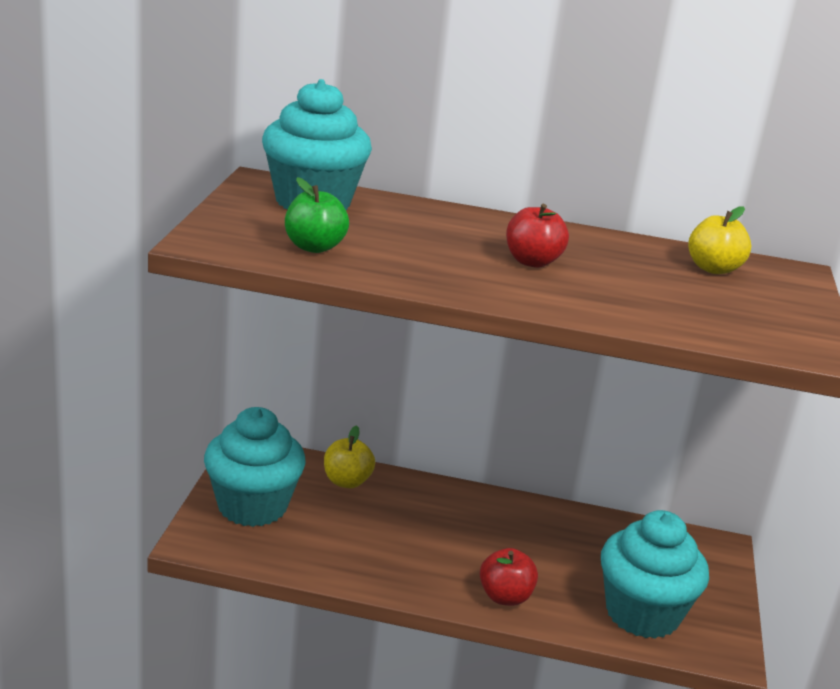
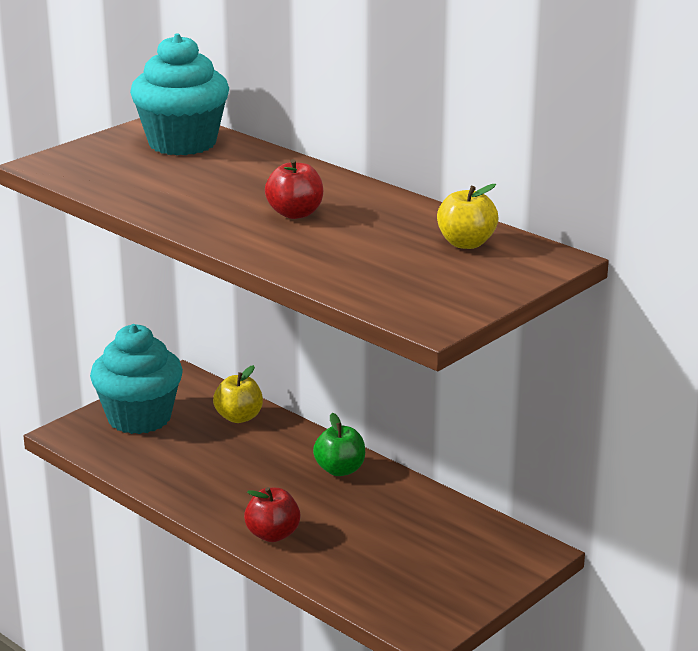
camera: 35 degrees right, 0 degrees up
green apple [285,177,349,253] -> green apple moved to [313,413,365,476]
turquoise cupcake [601,510,709,639] -> none

